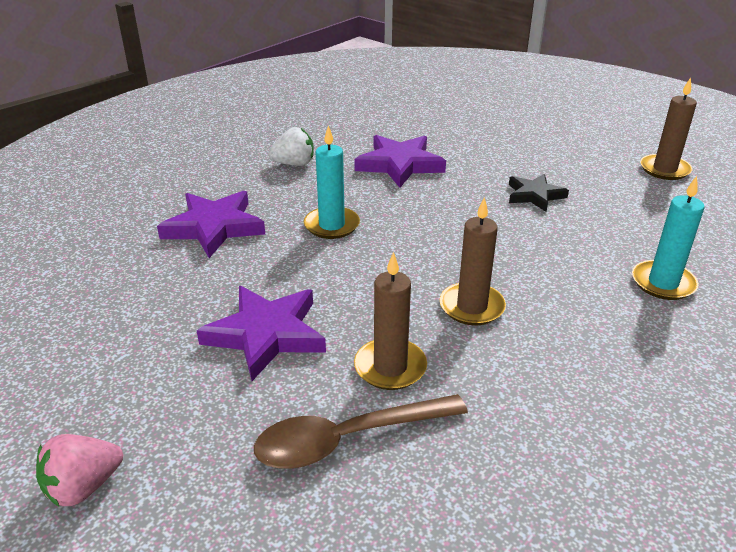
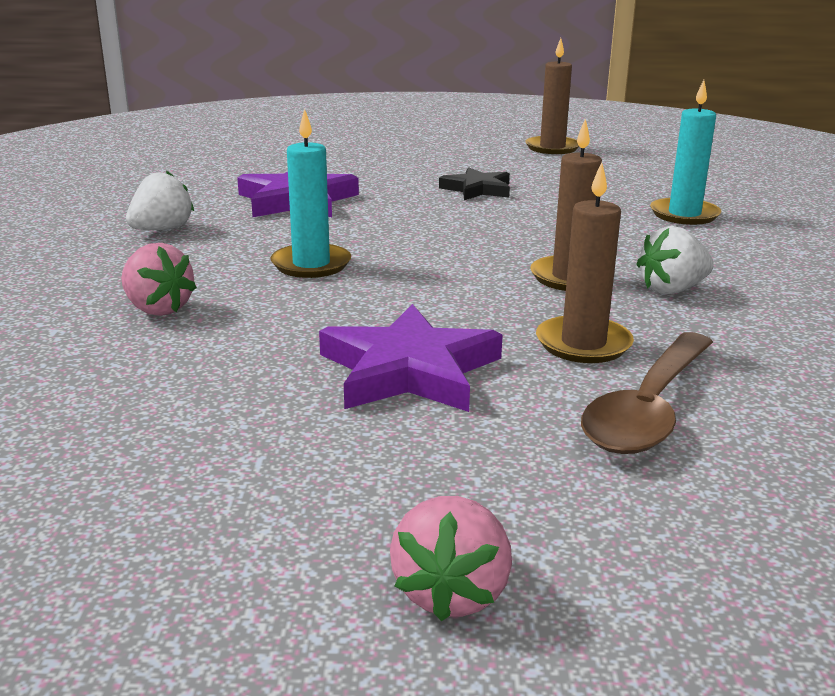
camera: 40 degrees left, 10 degrees down
purple star [157,191,265,258] -> pink strawberry [121,243,197,316]
none -> white strawberry [636,226,714,295]

